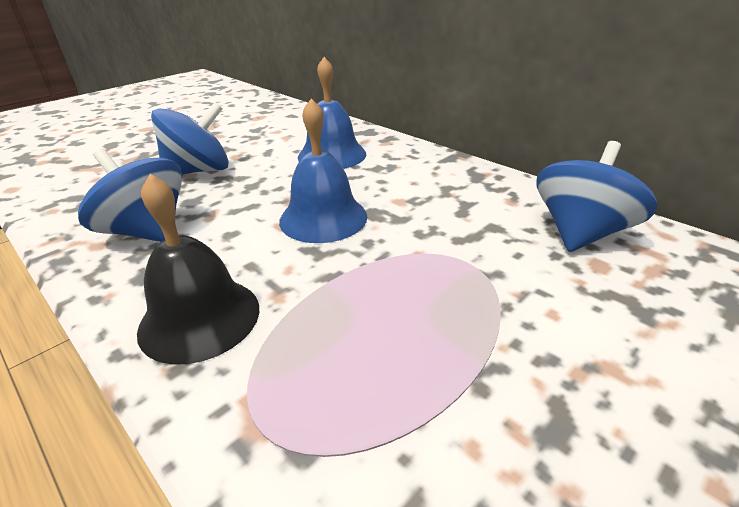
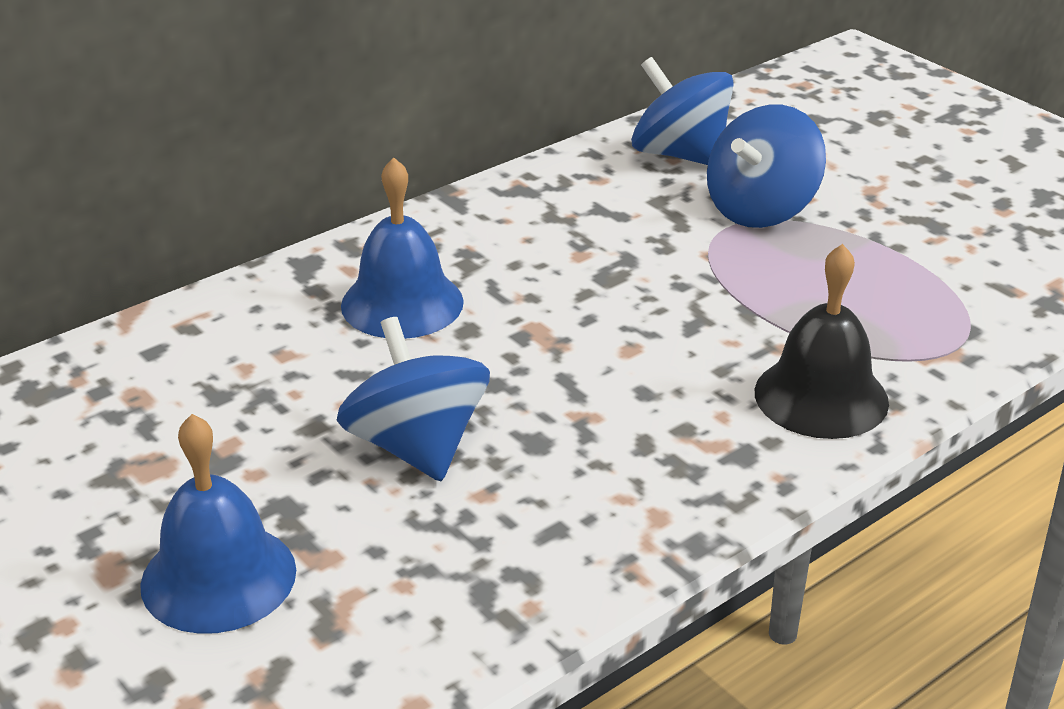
camera: 85 degrees left, 0 degrees up
blue spinning top [78,149,183,242] -> blue spinning top moved to [707,105,826,228]
blue bell [279,98,367,243] -> blue bell moved to [140,414,296,634]

